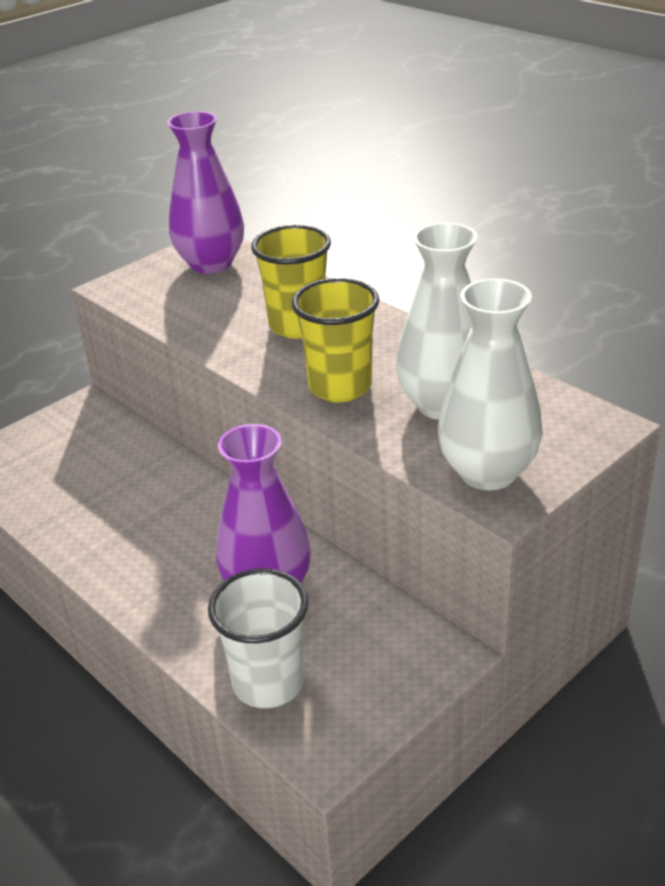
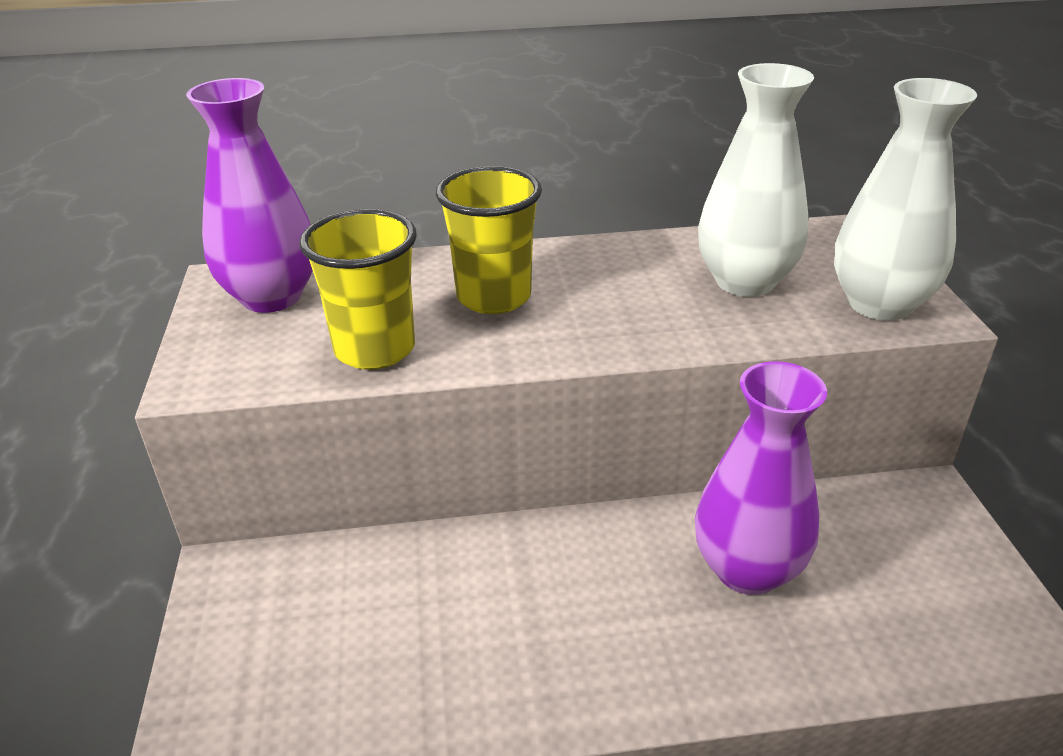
camera: 55 degrees left, 0 degrees up
white cup [208,568,309,708] -> none
yellow cup [291,278,379,402] -> yellow cup moved to [299,209,417,370]

